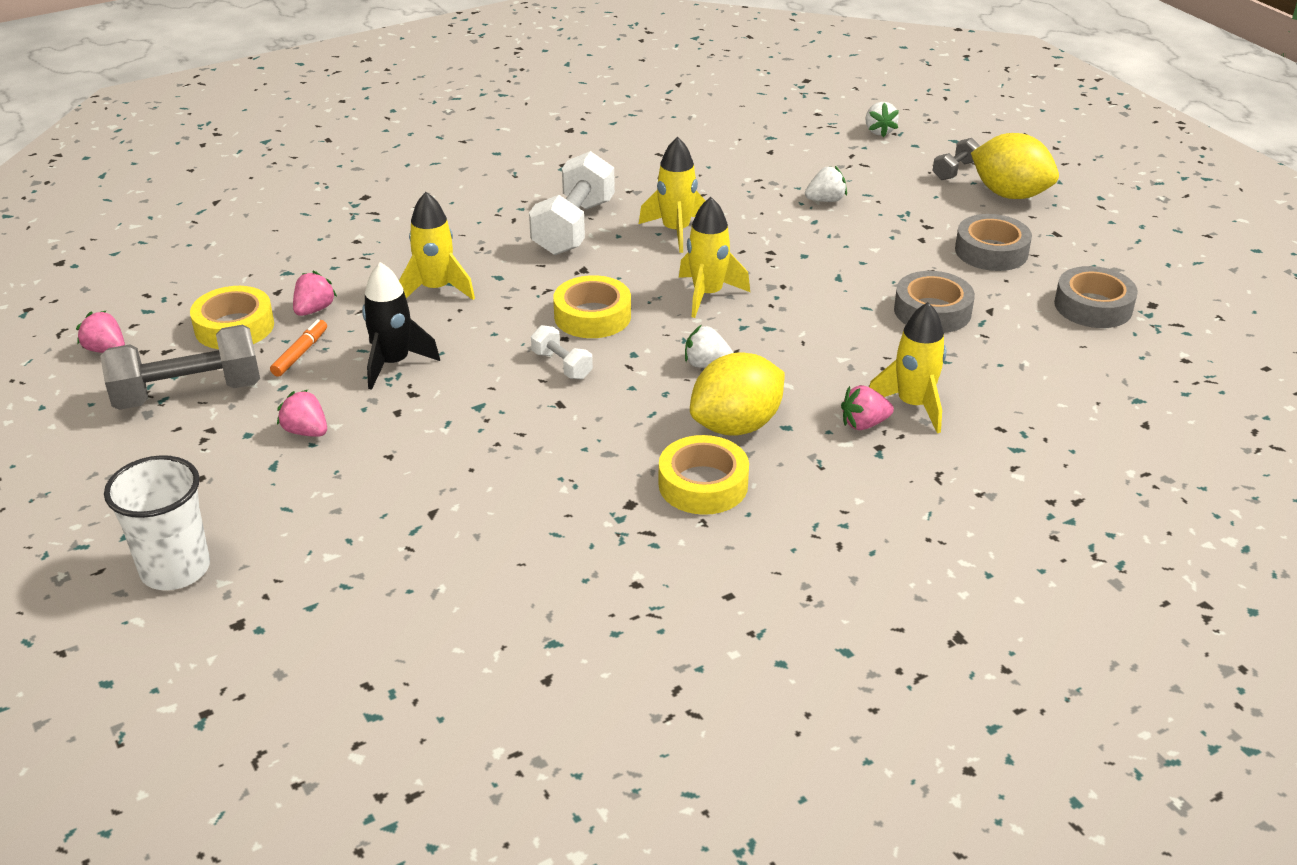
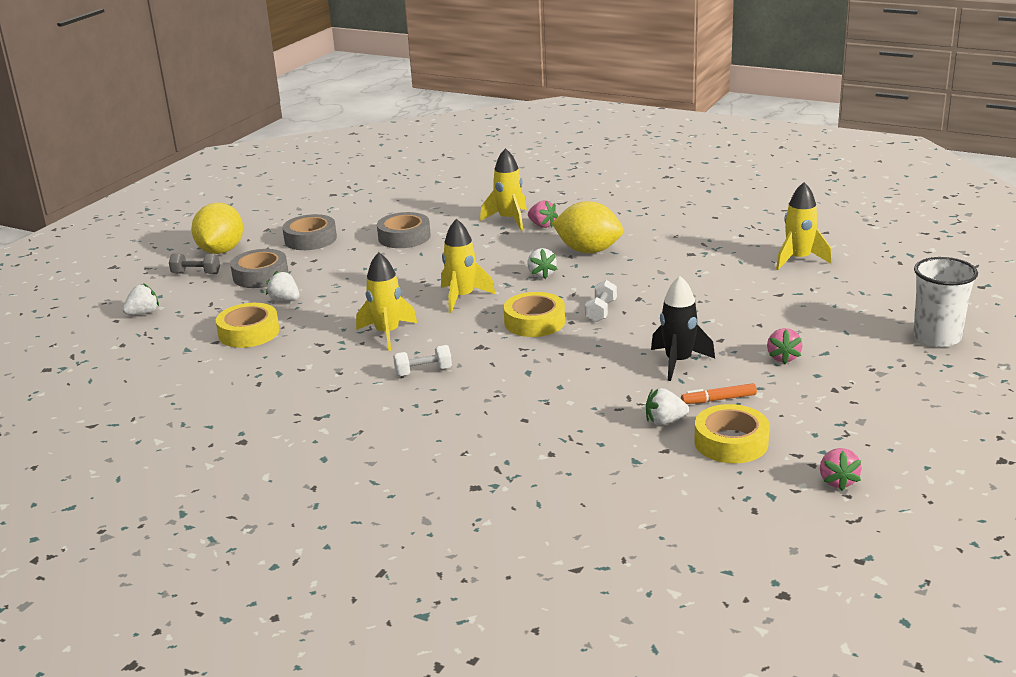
camera: 120 degrees left, 10 degrees down
grey dumbbell [100,325,260,410] -> none
pink strawberry [293,271,337,316] -> white strawberry [646,388,689,425]
yellow rocket [399,192,475,300] -> yellow rocket moved to [776,182,832,270]
white dumbbell [529,151,615,255] -> white dumbbell [393,345,452,376], size x0.49
yellow tape [659,435,749,515] -> yellow tape moved to [216,303,280,348]
grey tape [1054,266,1138,328] -> grey tape moved to [230,249,289,288]

